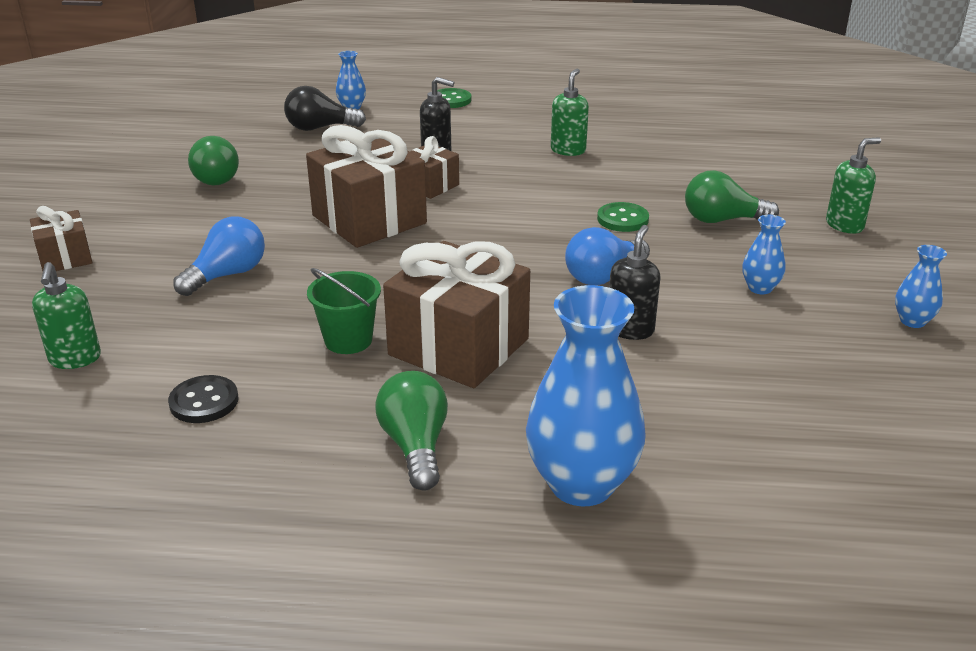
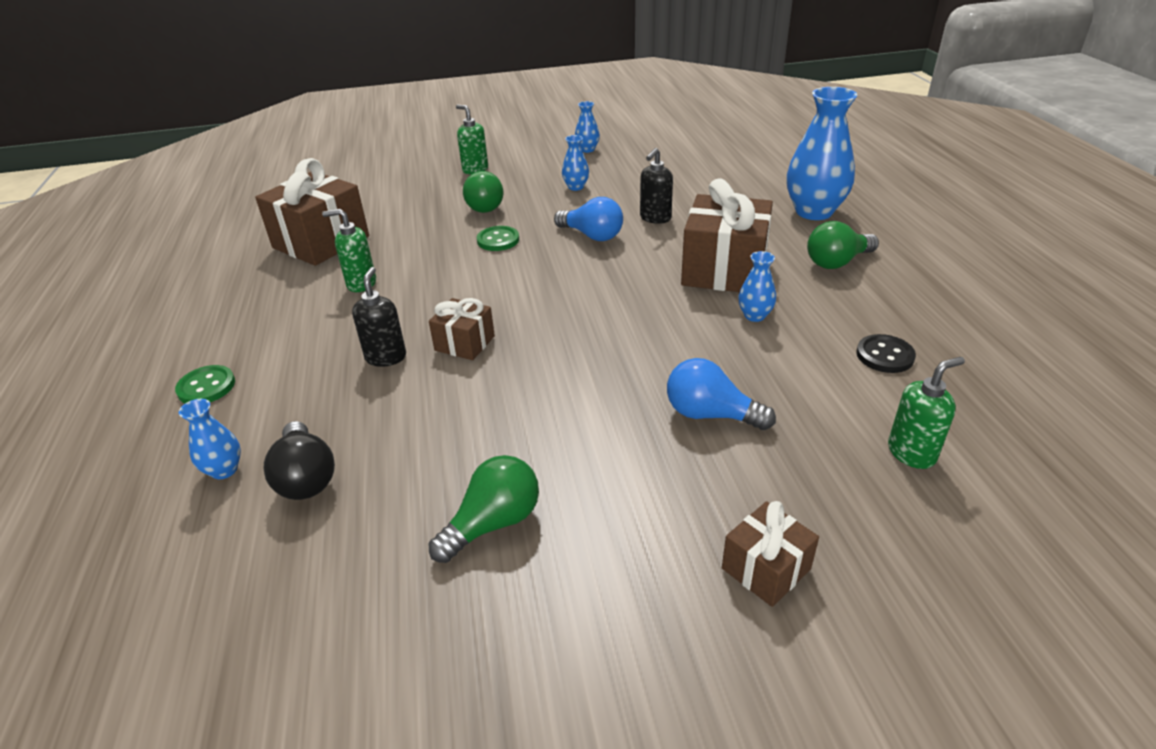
camera: 105 degrees left, 5 degrees up
brown gift [306,125,427,248] -> brown gift moved to [255,158,369,266]
green bucket [307,268,381,354] -> blue vase [738,251,776,322]
black soap dispenser [609,225,661,340] -> black soap dispenser turned 60 degrees counterclockwise [640,148,673,224]

